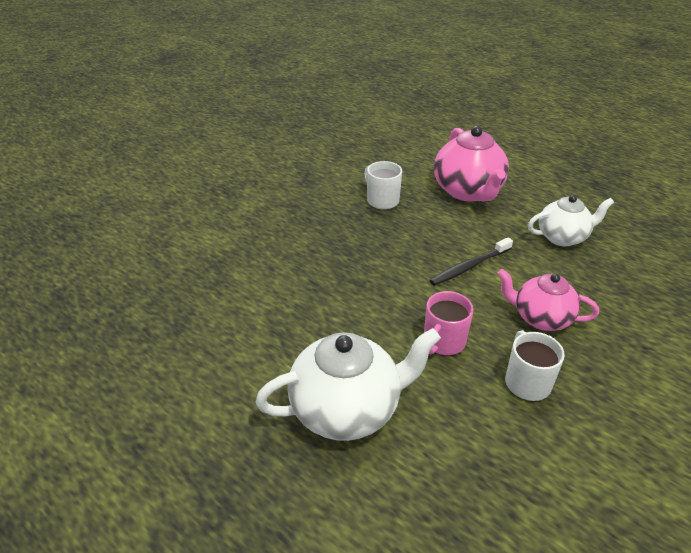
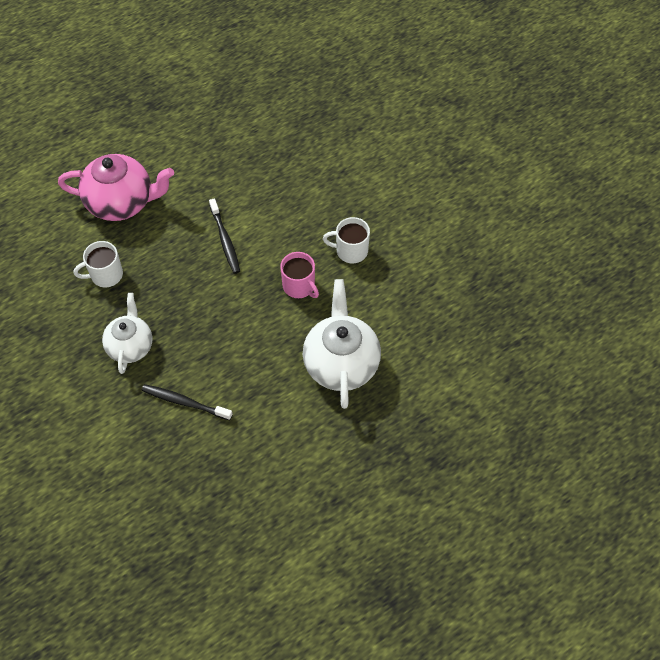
camera: 75 degrees left, 20 degrees up
pink teapot [497,269,599,331] -> none
white teapot [528,195,614,246] -> white teapot moved to [102,293,153,374]
none -> black toothbrush [142,384,233,420]

